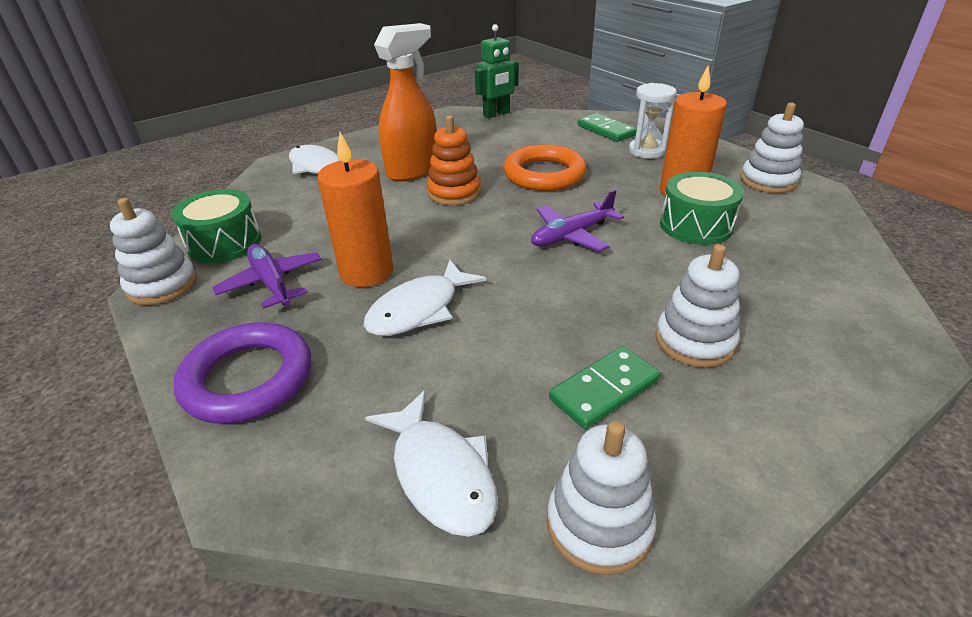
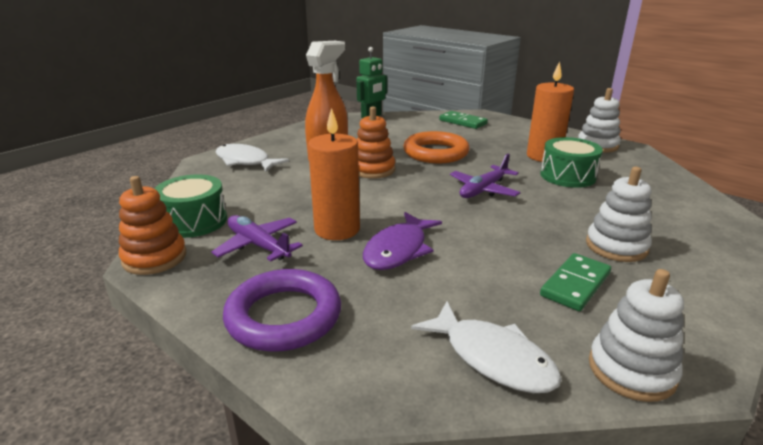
camera: 15 degrees left, 10 degrees down
white stacking toy [110,198,197,305] -> orange stacking toy [119,176,186,275]
white fish [364,260,487,336] -> purple fish [363,212,442,270]
white hourglass [629,83,677,158] -> none

